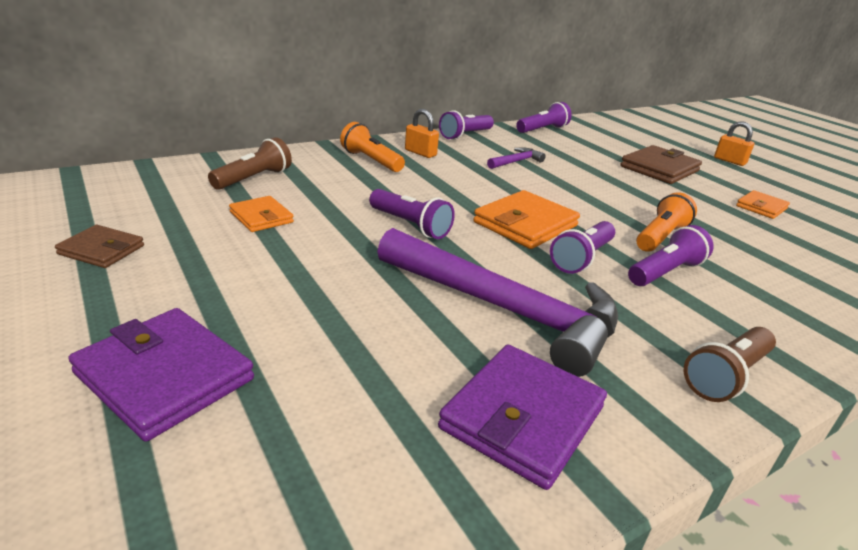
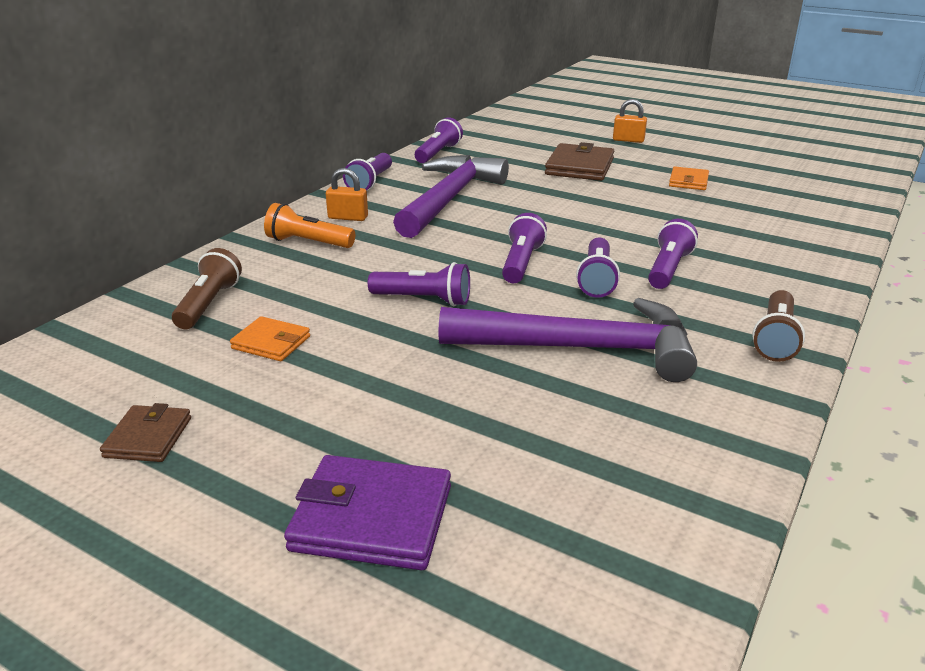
camera: 25 degrees left, 0 degrees up
brown wallet [55,225,144,268] -> brown wallet turned 75 degrees counterclockwise [100,403,191,462]
purple wallet [438,344,607,490] -> none
orange wallet [473,190,580,249] -> purple flashlight [502,213,547,283]
purple hammer [487,147,546,169] -> purple hammer [393,155,509,238], size x2.39
orange flashlight [636,192,697,252] -> none

